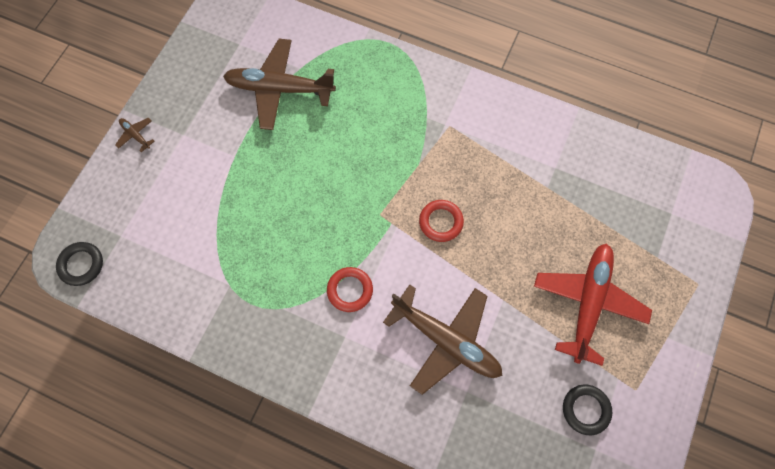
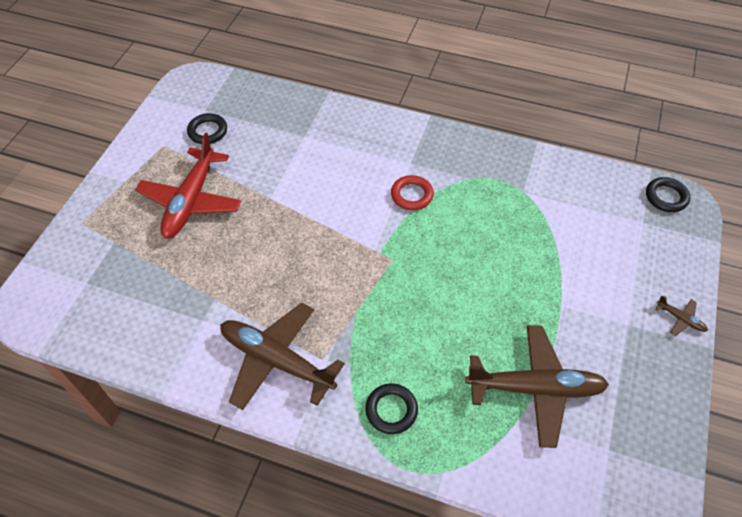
camera: 175 degrees right, 15 degrees down
brown plane [383,285,502,395] -> brown plane moved to [220,303,345,410]
red ring [419,200,464,242] -> none
none -> black ring [365,383,418,434]

